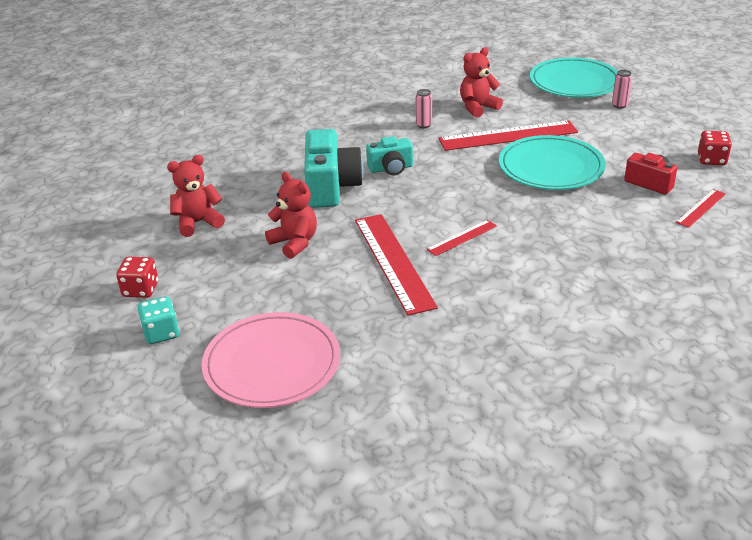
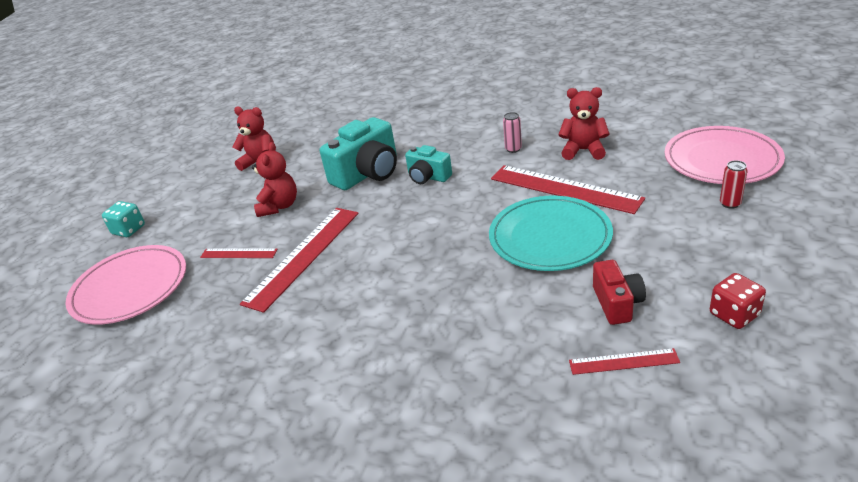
camera: 50 degrees right, 0 degrees up
red dice [116,257,158,298] -> none
red ruler [426,220,497,256] -> red ruler moved to [200,248,278,258]
turquoise plate [530,57,618,98] -> pink plate [665,126,785,184]
pink can [612,70,632,109] -> red can [720,160,748,209]

